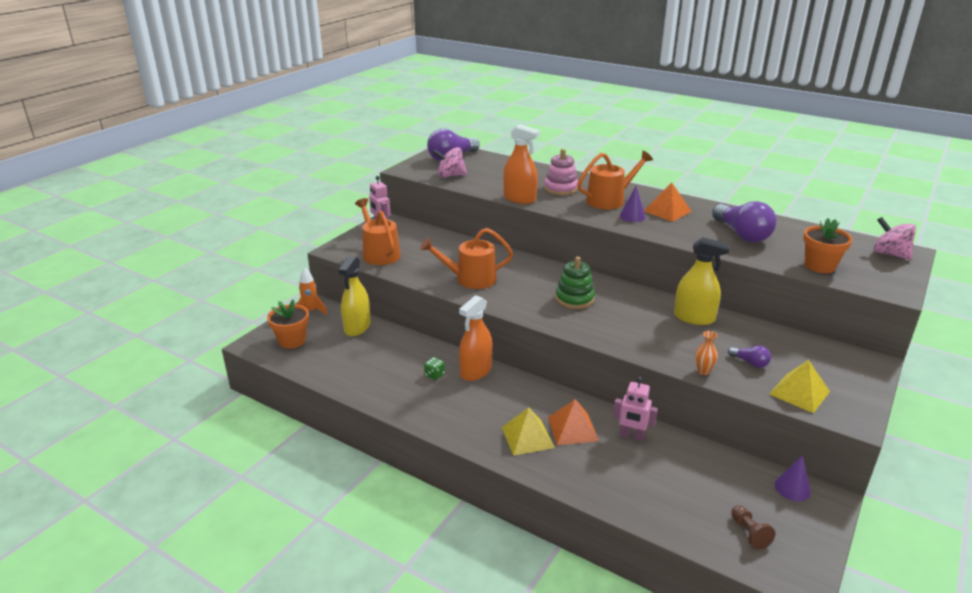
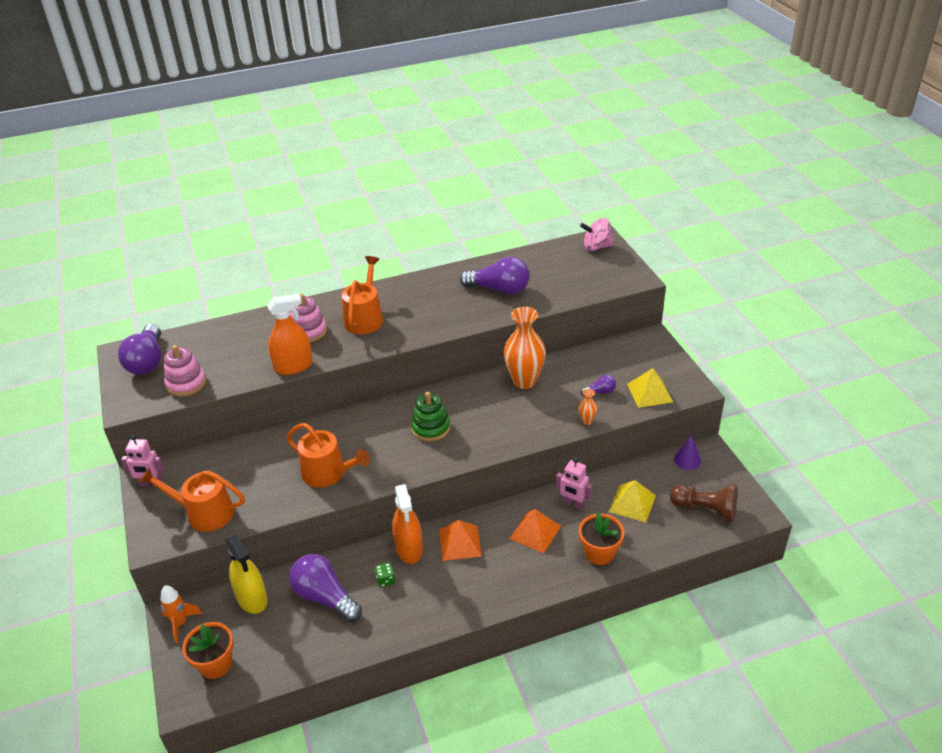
camera: 50 degrees left, 10 degrees up
orange watering can [420,228,513,289] -> orange watering can turned 90 degrees counterclockwise [286,423,370,488]
pink spinning top [433,147,467,178] -> pink stacking toy [164,345,206,397]
yellow pyramid [501,407,555,456] -> yellow pyramid moved to [609,480,656,522]
pink robot [613,377,658,442] -> pink robot turned 60 degrees clockwise [556,458,592,510]
purple cone [620,186,646,222] -> none
orange pyramid [644,182,692,222] -> orange pyramid moved to [439,520,482,561]
yellow spray bottle [674,237,730,325] -> orange vase [504,307,546,389]
brown pawn [731,505,775,550] -> brown pawn [670,484,737,522], size x1.75
orange flower pot [803,218,852,273] -> orange flower pot moved to [579,513,624,565]
none -> purple light bulb [289,554,362,622]

